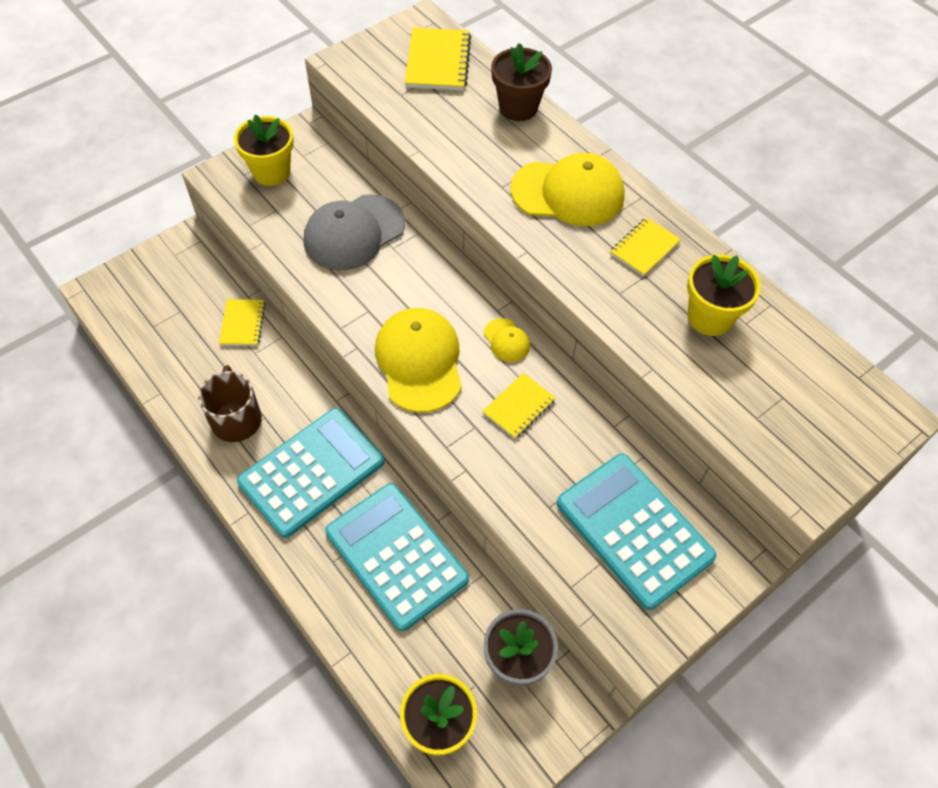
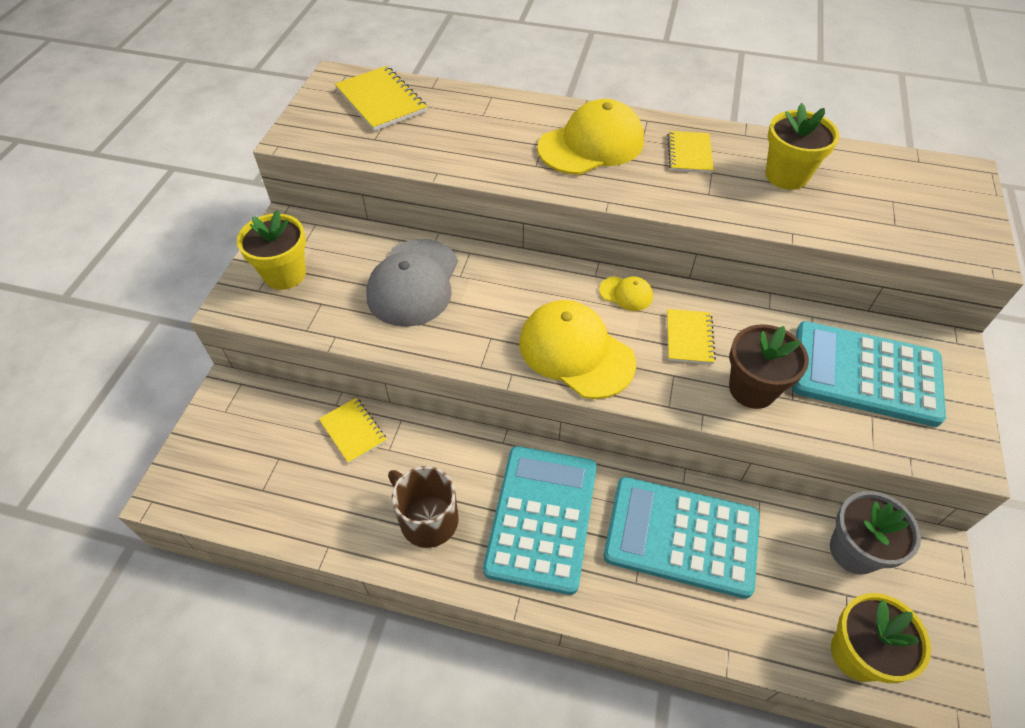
camera: 35 degrees left, 5 degrees down
brown flower pot [491,43,552,121] -> brown flower pot moved to [729,324,809,409]

